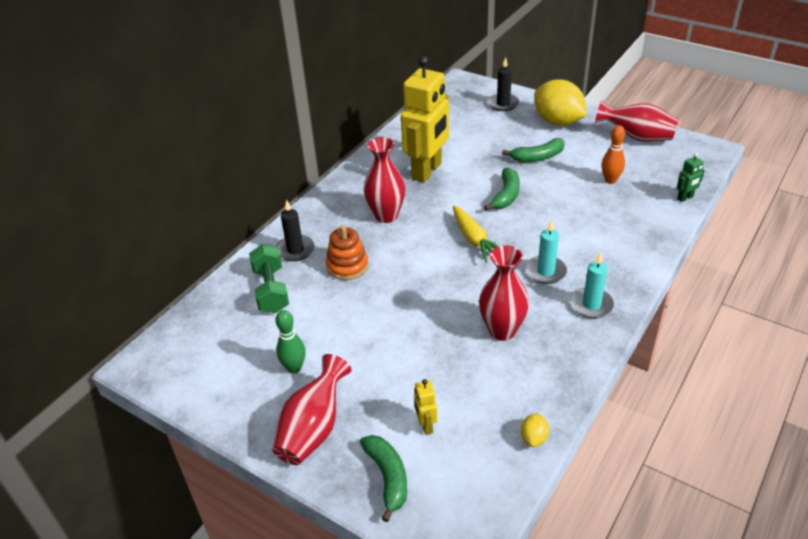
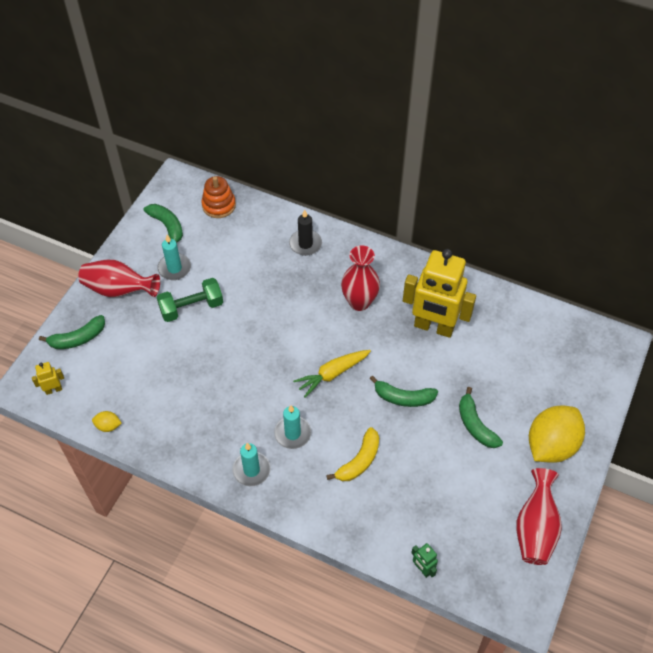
camera: 80 degrees right, 15 degrees up
green dumbbell [249,244,289,313] -> green dumbbell moved to [157,278,223,322]
green bowling pin [275,310,306,374] -> turquoise candle [157,235,191,280]
orange stacking toy [326,225,368,280] -> orange stacking toy moved to [201,176,236,218]
yellow robot [414,379,437,435] -> yellow robot moved to [32,362,64,395]
red vase [479,245,529,341] -> none
black candle [488,57,519,111] -> none
orange bowling pin [601,125,625,184] -> none
none -> green banana [144,204,183,243]
none -> yellow banana [326,427,379,481]

